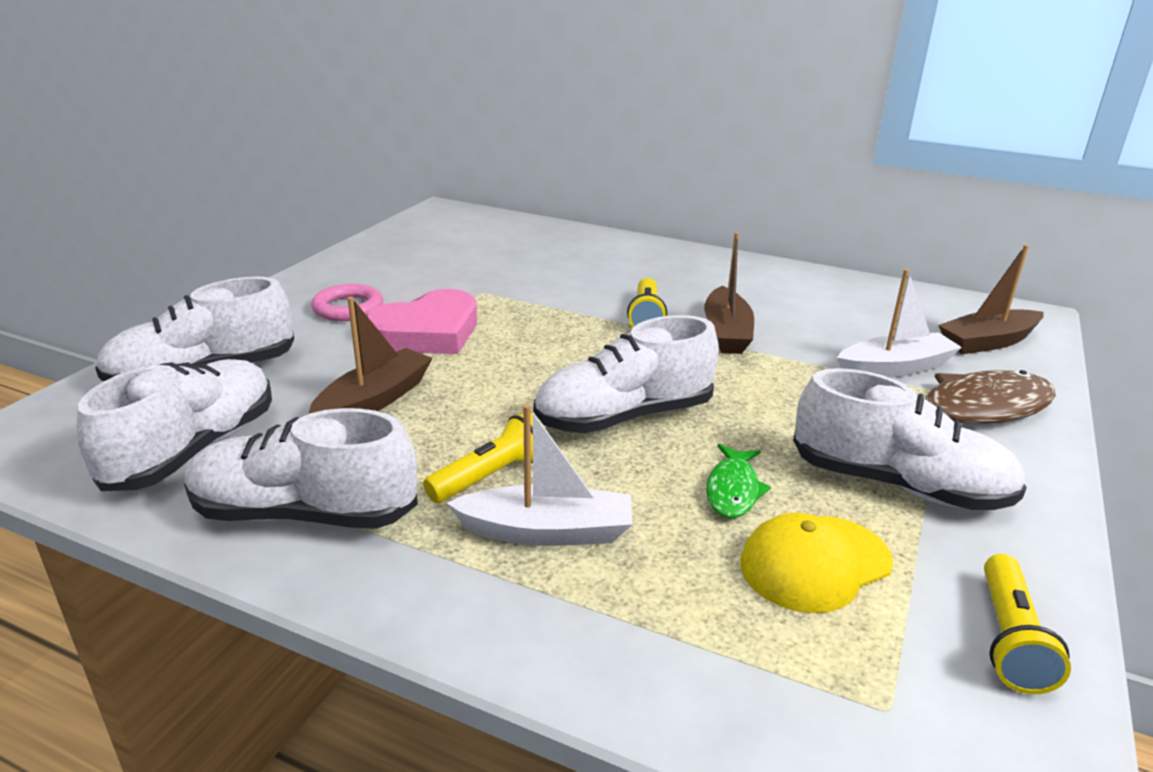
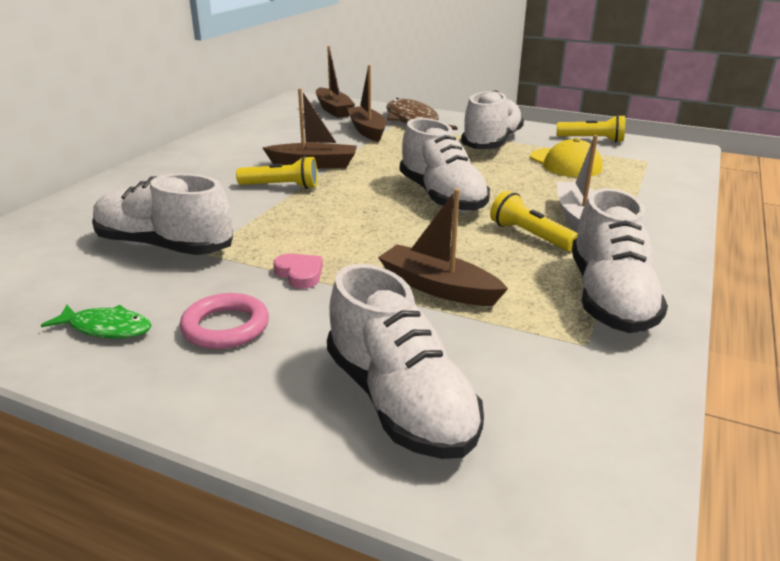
camera: 90 degrees left, 0 degrees up
white shoe [77,359,272,491] -> white shoe moved to [92,174,233,255]
pink heart [366,289,477,354] -> pink heart [273,254,323,289], size x0.47
green fish [706,444,771,518] -> green fish moved to [41,304,151,338]
white boat [837,269,962,378] -> brown boat [347,65,386,142]

